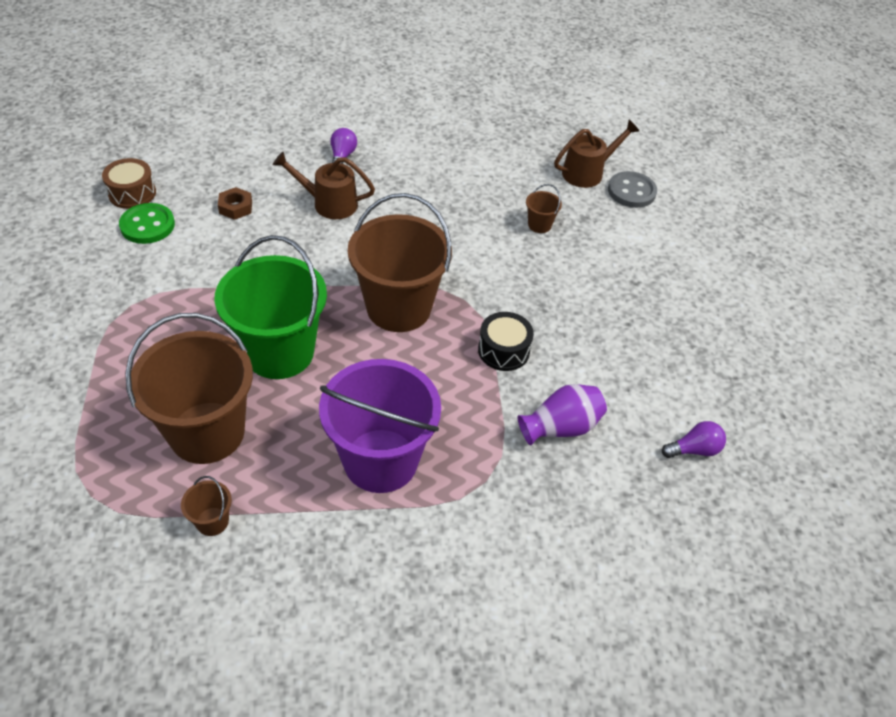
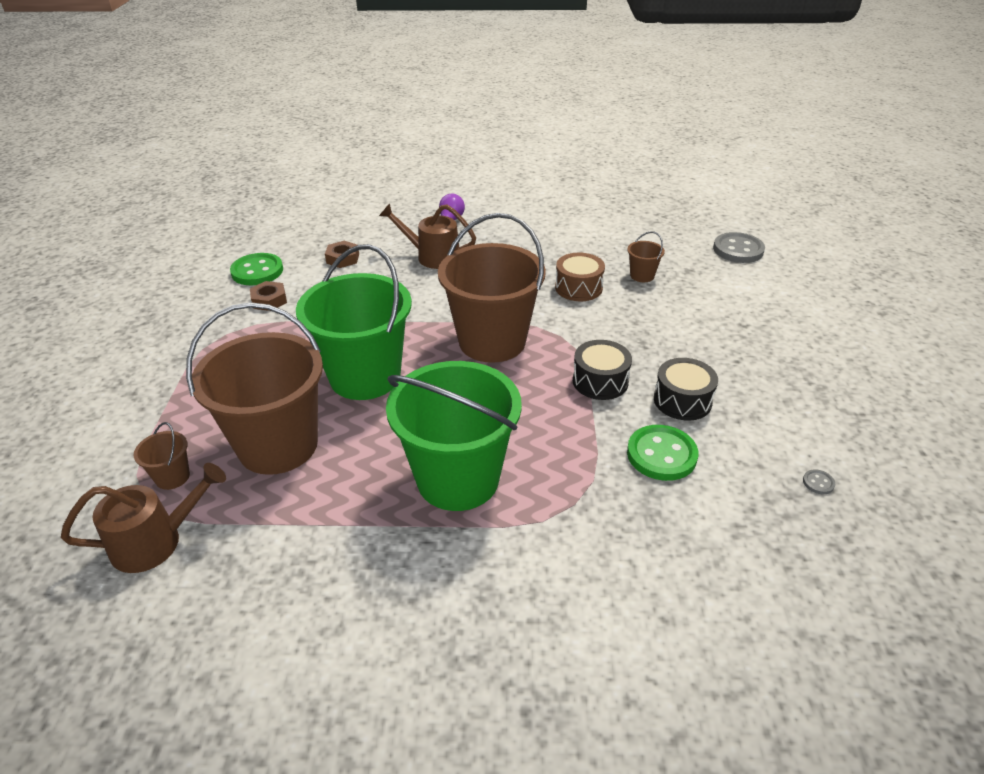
camera: 10 degrees right, 10 degrees down
brown drum [102,158,156,209] -> brown drum moved to [555,253,605,301]
brown bucket [181,476,232,536] -> brown bucket moved to [134,422,190,490]
purple bucket [319,359,441,493] -> green bucket [386,361,522,511]
purple vase [518,384,607,446] -> green button [627,425,698,481]
brown watering can [554,120,639,188] -> brown watering can moved to [61,463,226,573]
purple light bulb [662,421,726,458] -> grey button [803,469,835,494]
none -> brown nut [250,281,287,311]
none -> black drum [654,358,718,421]

